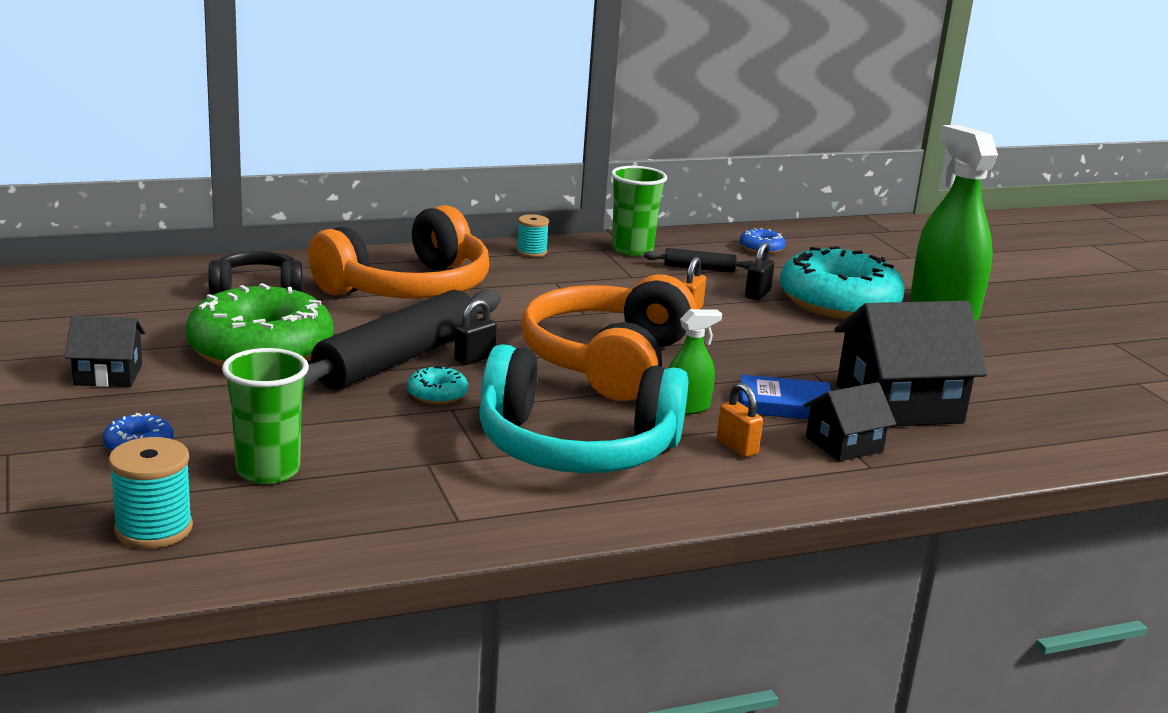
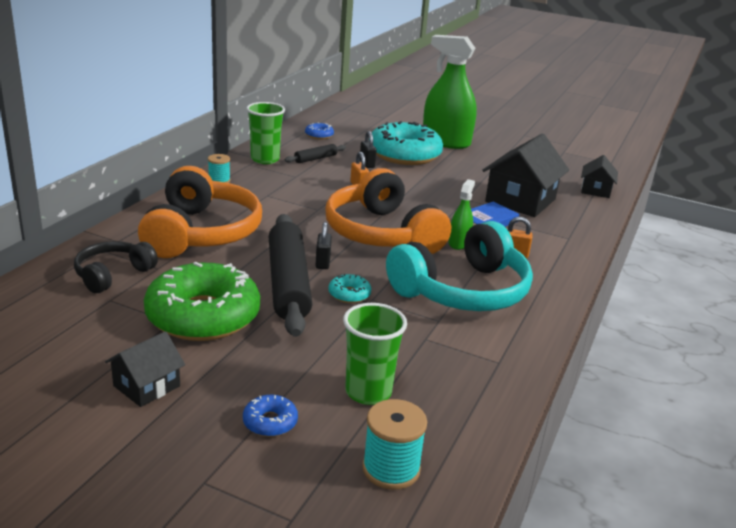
camera: 45 degrees left, 5 degrees up
black house [803,382,896,461] -> black house moved to [581,155,618,198]

